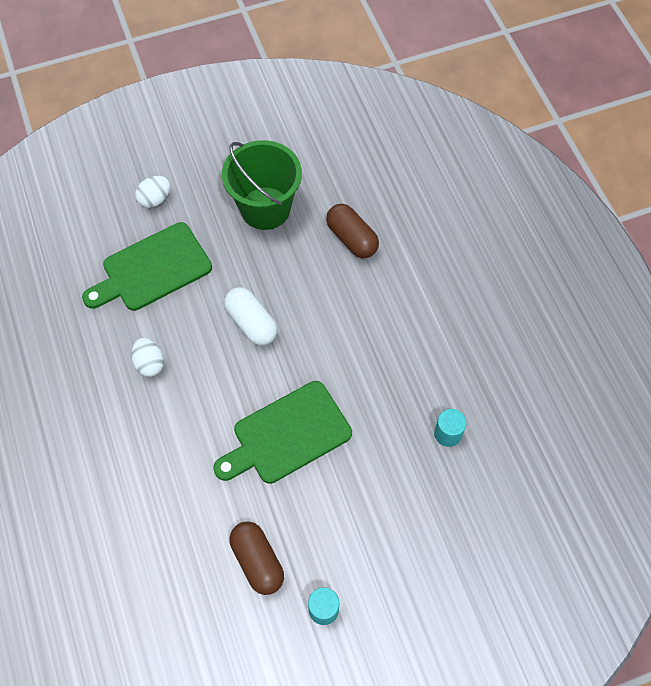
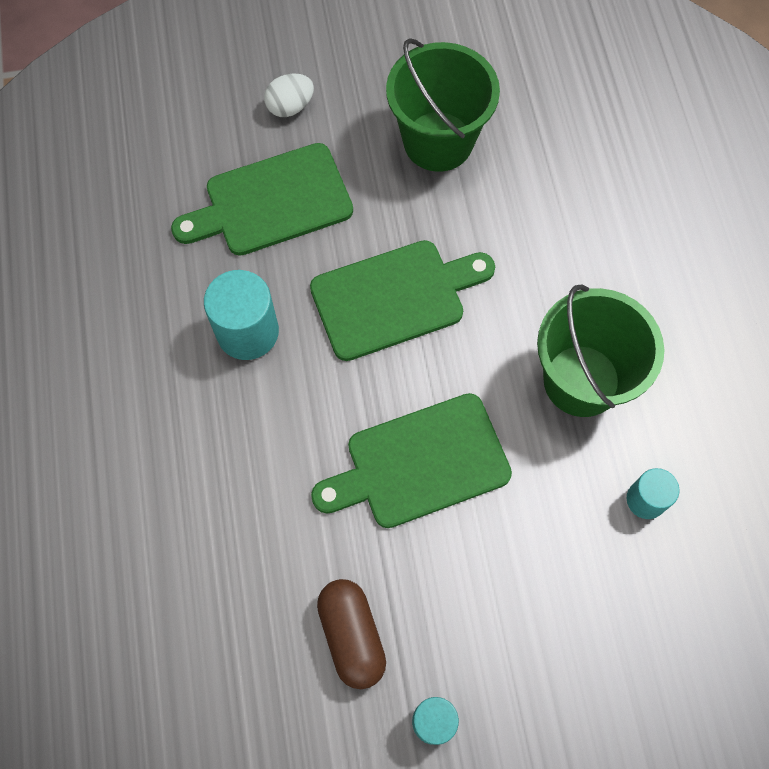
camera: 10 degrees right, 5 degrees up
white egg [131,338,164,377] -> turquoise cylinder [204,270,279,360]
white capsule [224,287,277,346] -> green cutting board [310,240,495,361]
brown capsule [326,204,379,258] -> none
none -> green bucket [537,284,664,417]

